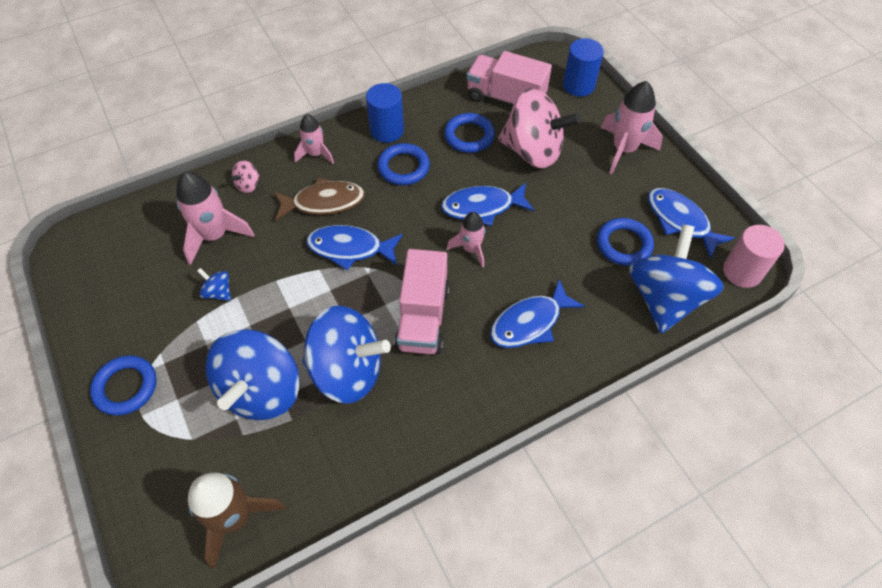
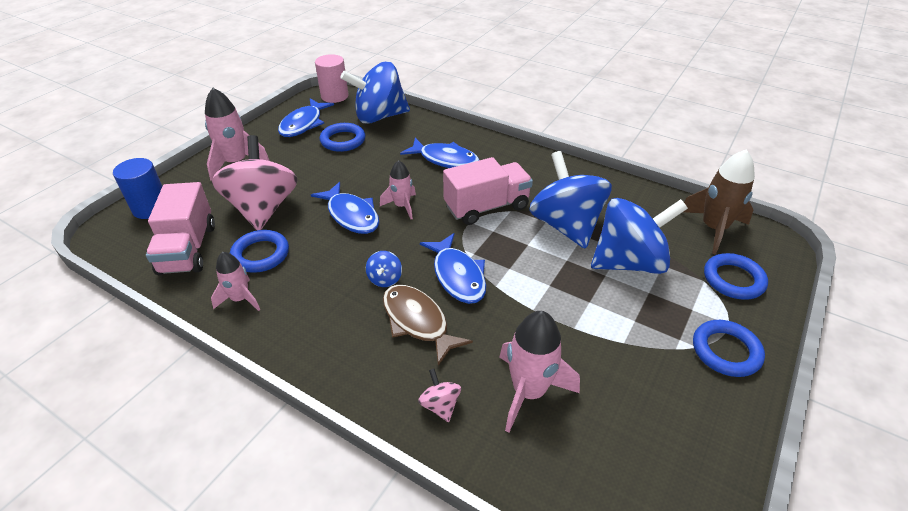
camera: 120 degrees left, 15 degrees down
blue spinning top [197,268,231,301] -> blue spinning top moved to [366,251,402,287]
pink spinning top [229,160,260,193] -> pink spinning top turned 120 degrees counterclockwise [418,369,461,422]
pink rocket [294,114,334,164] -> pink rocket moved to [211,252,260,311]
blue cylinder [366,83,404,143] -> none
blue ring [377,143,430,185] -> blue ring moved to [704,253,768,300]

